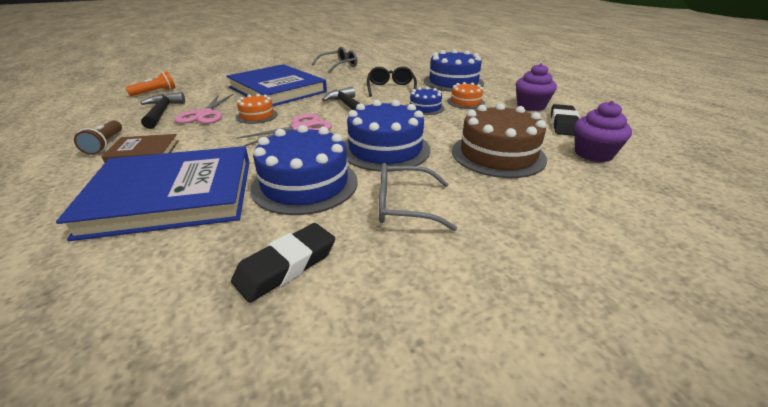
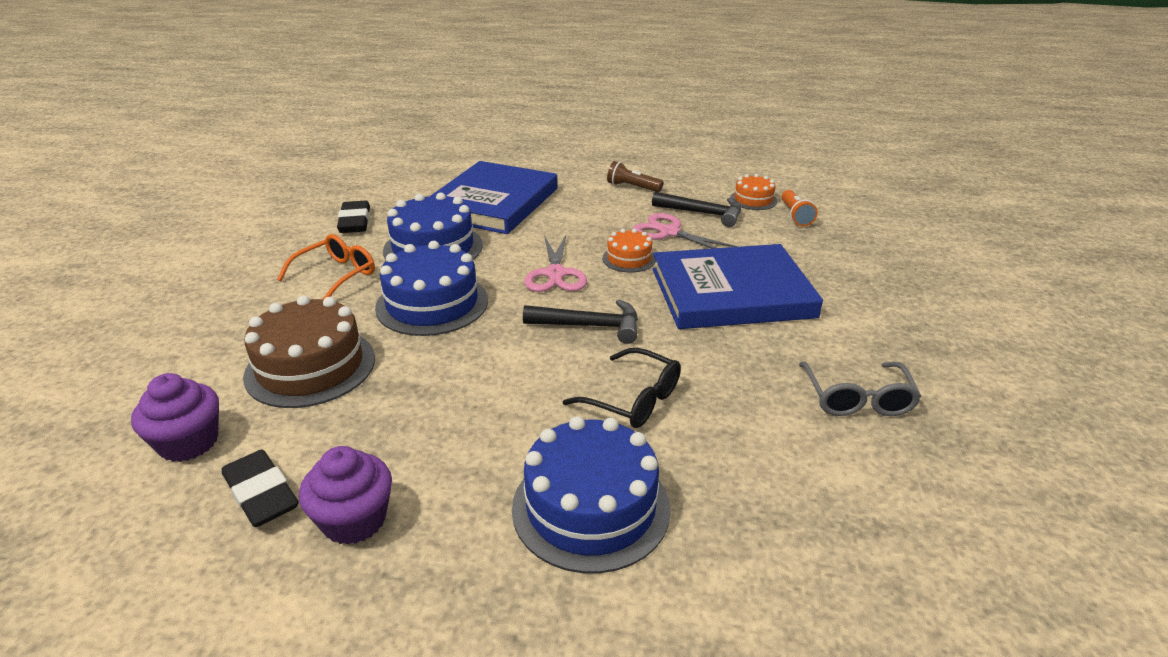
camera: 125 degrees right, 0 degrees up
brown book [101,134,179,163] -> none
grey glasses [379,163,457,231] -> orange glasses [277,234,375,300]
blue cake [407,87,444,115] -> none
orange cake [448,82,485,109] -> orange cake moved to [730,174,778,210]

